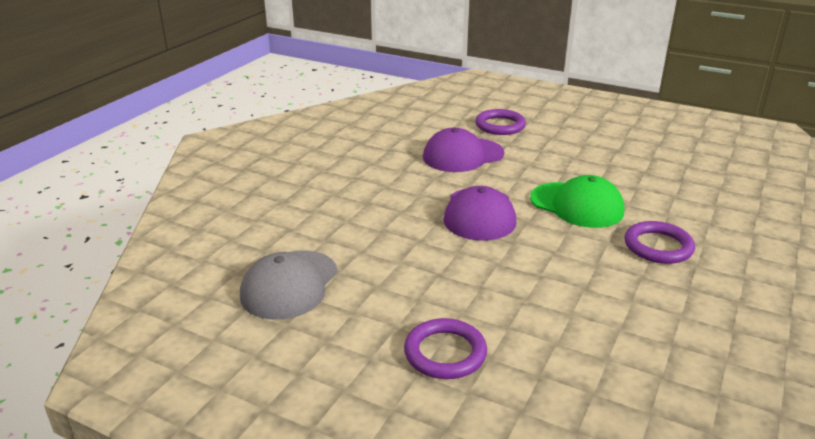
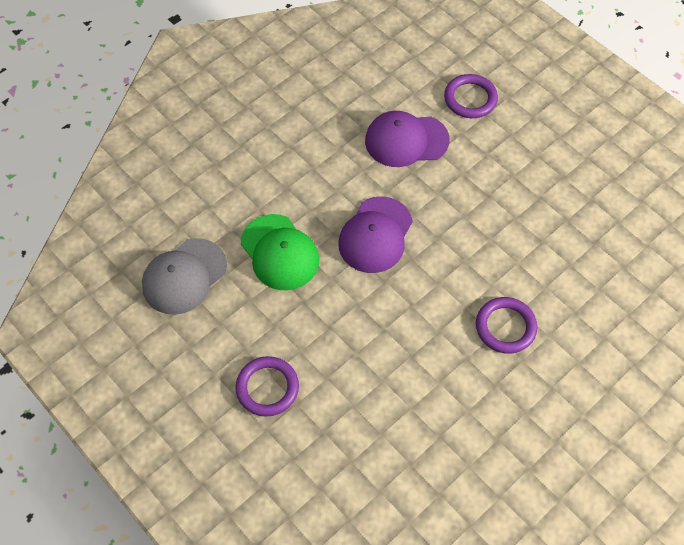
camera: 20 degrees right, 30 degrees up
green cap [530,175,624,228] -> green cap moved to [241,214,319,291]

